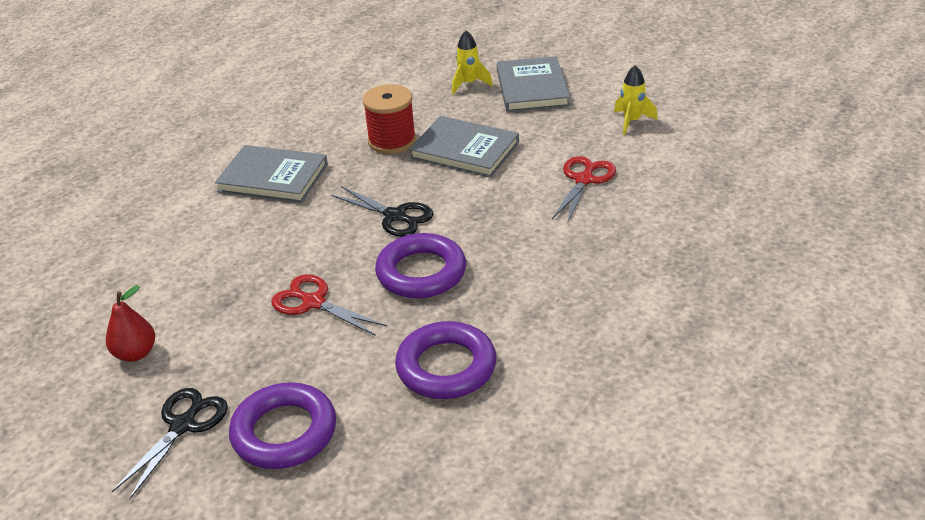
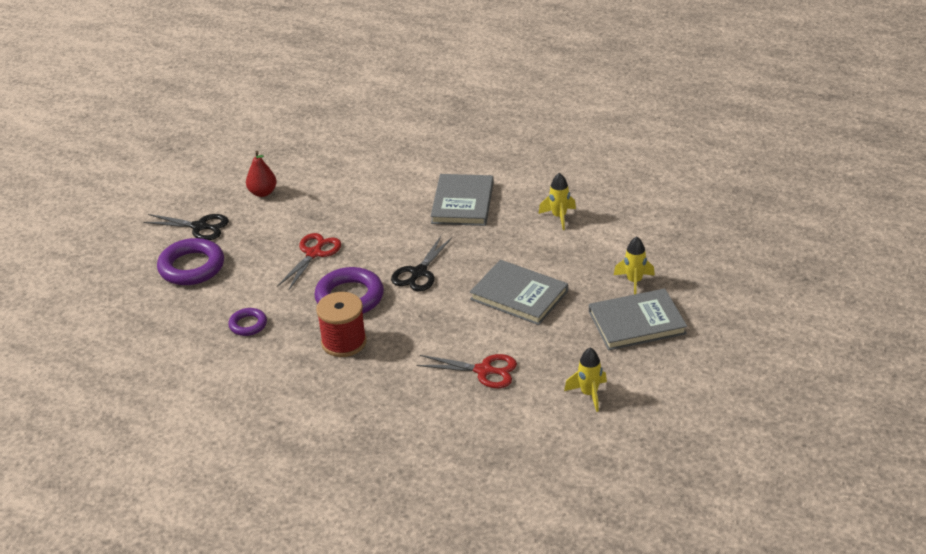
camera: 80 degrees right, 0 degrees up
red spool [363,84,416,154] -> red spool moved to [316,292,367,357]
purple ring [395,321,497,399] -> purple ring [228,308,267,336], size x0.55
grey book [409,116,519,178] -> grey book turned 75 degrees counterclockwise [470,260,568,325]
none -> yellow rocket [538,173,576,230]

